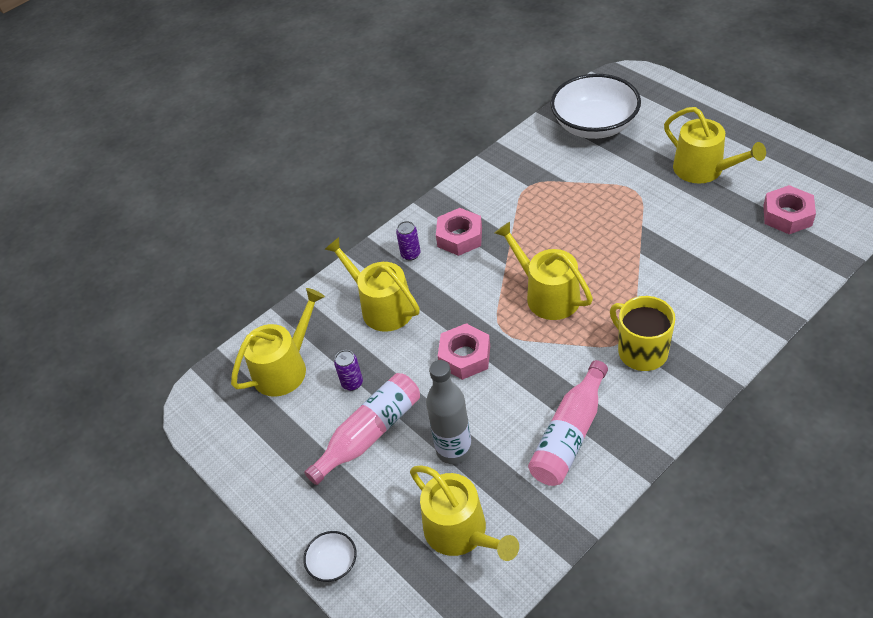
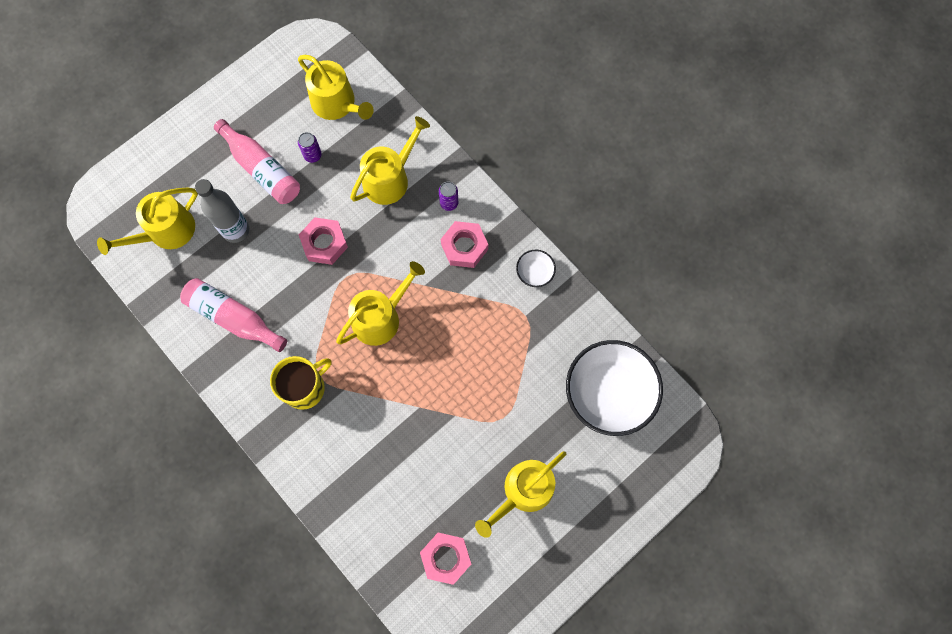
camera: 85 degrees right, 25 degrees up
white bowl [303,531,357,582] -> white bowl moved to [516,250,556,287]

